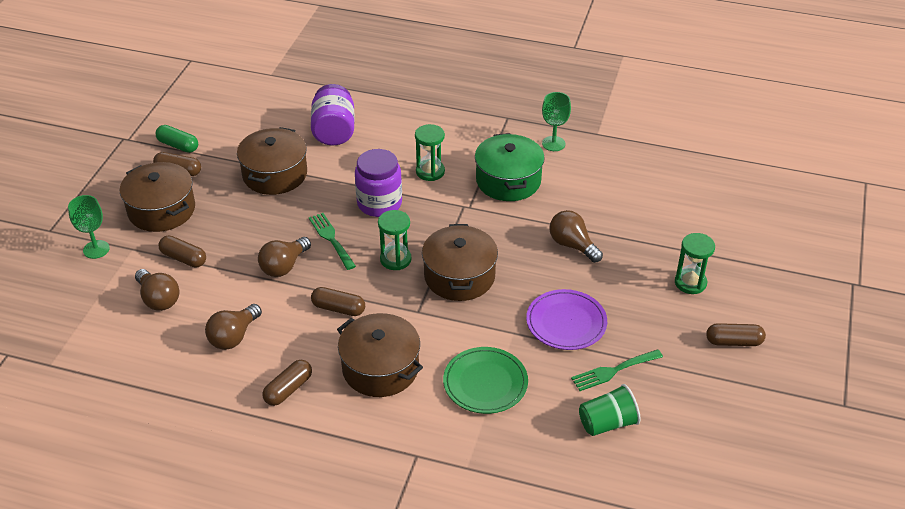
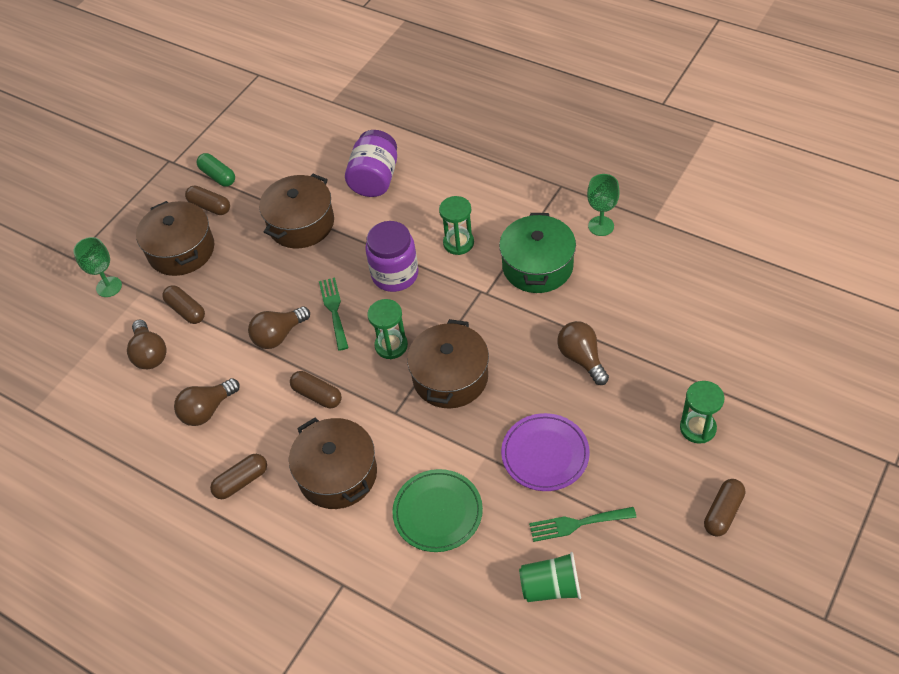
camera: 20 degrees right, 10 degrees up
brown capsule [706,323,766,346] -> brown capsule turned 75 degrees counterclockwise [704,479,745,537]

